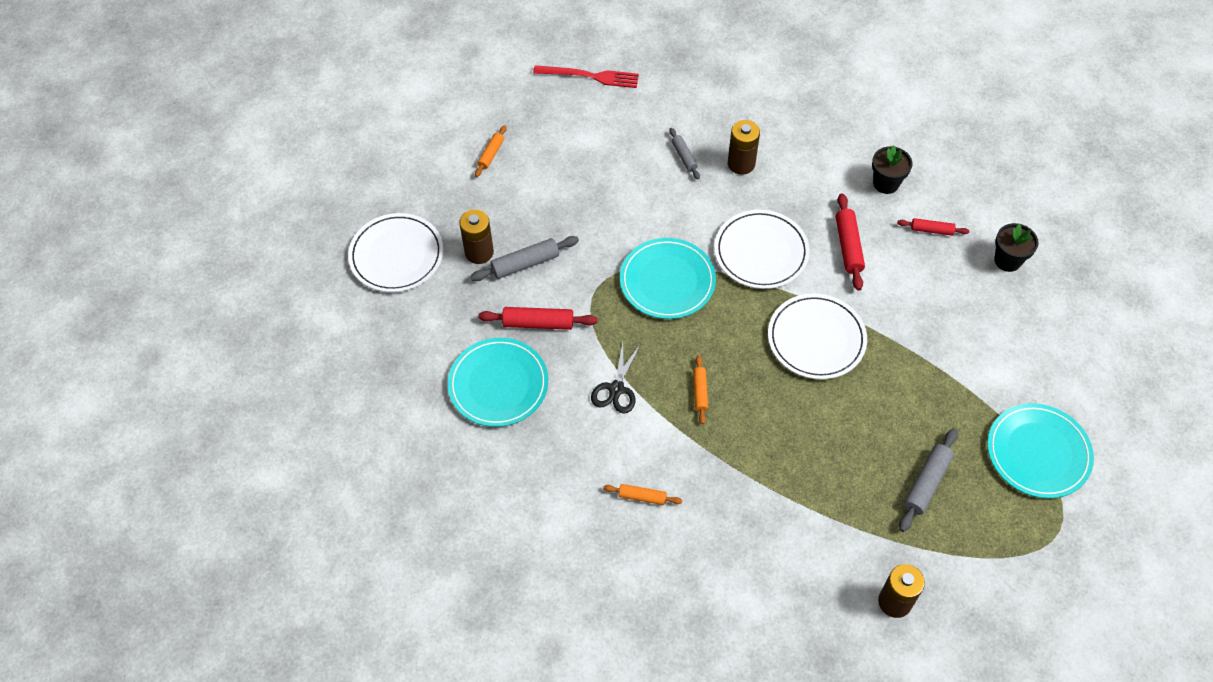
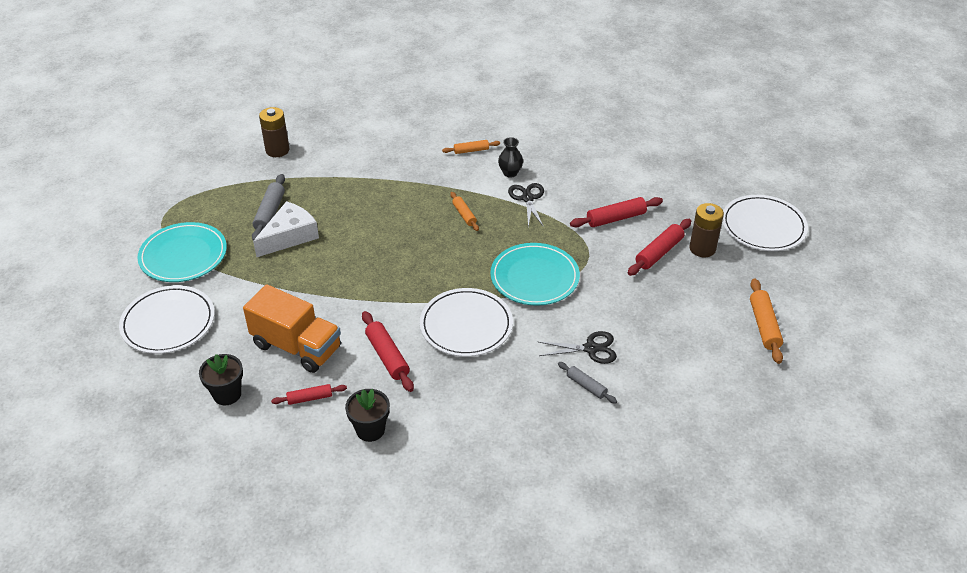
camera: 155 degrees right, 15 degrees down
turquoise plate [447,338,548,427] -> none
grey rolling pin [470,236,579,281] -> red rolling pin [628,219,691,276]
orange rolling pin [475,125,507,177] -> orange rolling pin [750,278,783,364], size x1.60
red fork [533,65,639,88] -> none
brown battery [728,120,760,175] -> none
white plate [768,294,867,379] -> white plate moved to [119,285,215,354]
none -> orange truck [243,284,341,373]
none -> white cheese [253,201,319,257]
none -> black vase [498,137,523,178]
none -> black scissors [539,331,617,364]

